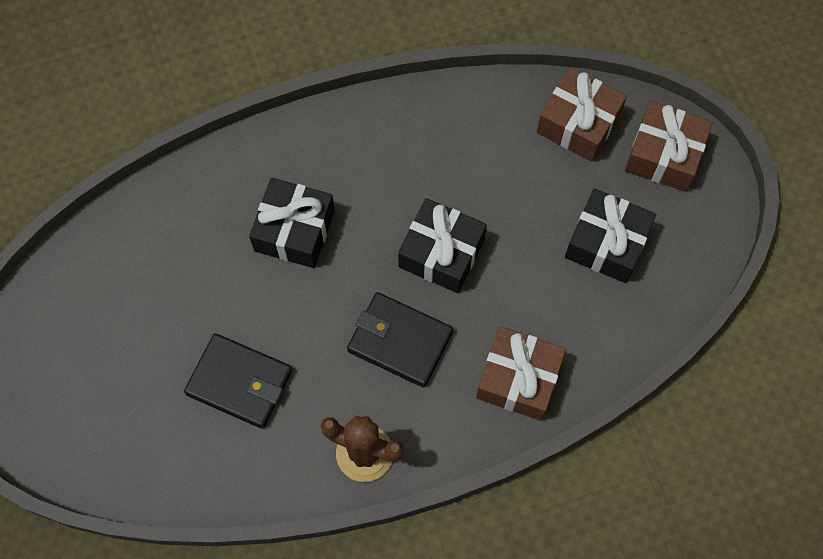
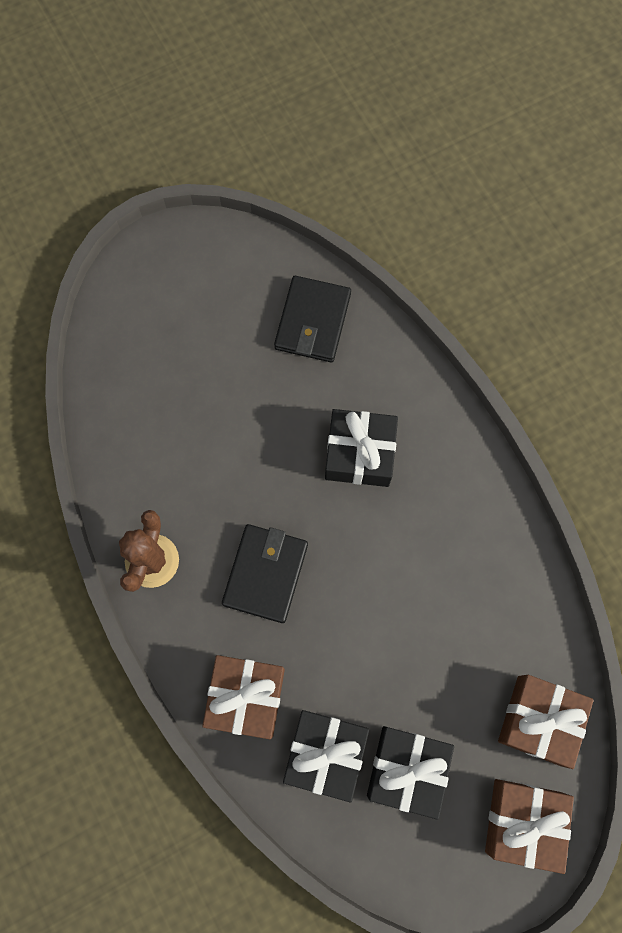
camera: 80 degrees right, 5 degrees up
black wallet [184,333,292,429] -> black wallet moved to [274,276,351,362]
black gift [398,198,487,293] -> black gift moved to [283,710,369,802]

